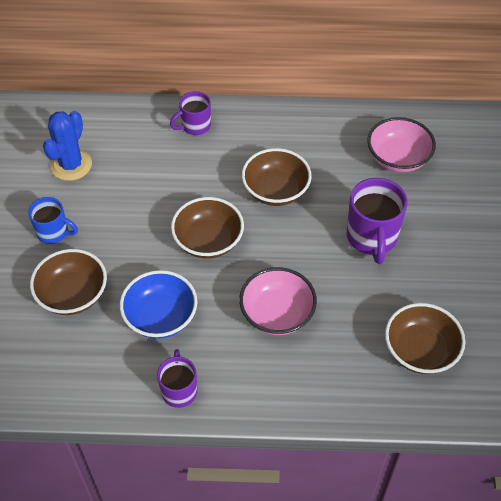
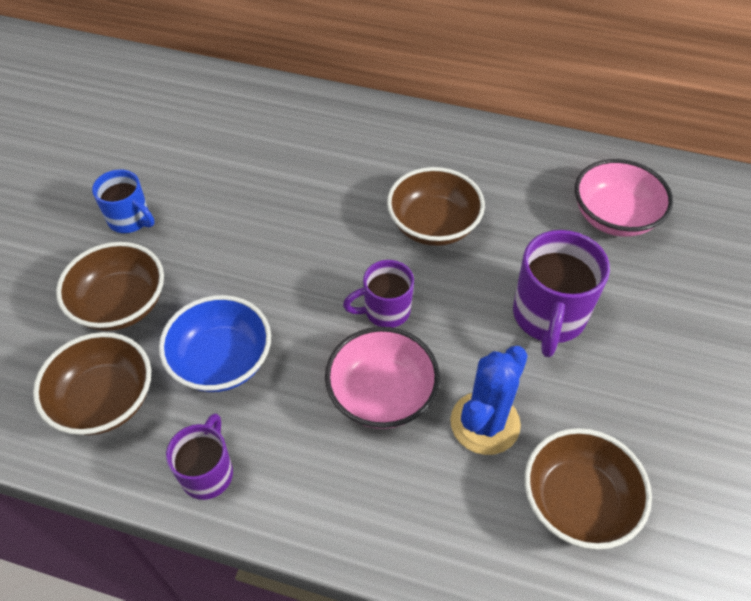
camera: 15 degrees right, 0 degrees up
blue cactus [43,111,92,181] -> blue cactus moved to [450,346,528,455]
purple mug [170,91,211,135] -> purple mug moved to [343,260,414,328]
brown bowl [171,197,244,259] -> brown bowl moved to [33,332,151,435]

